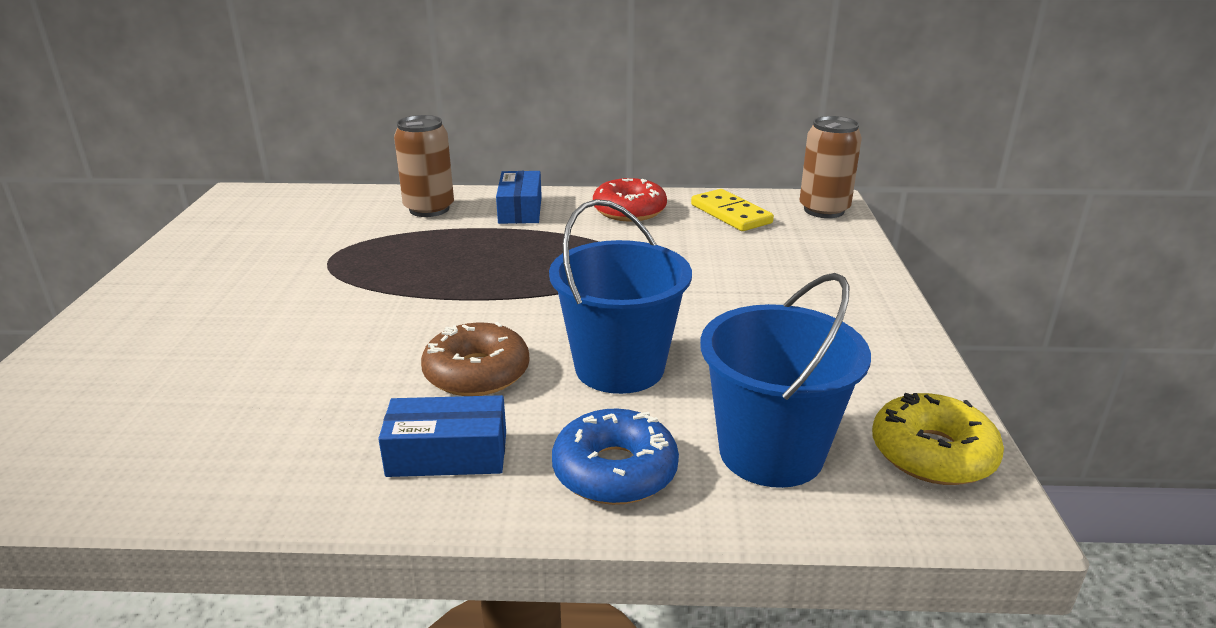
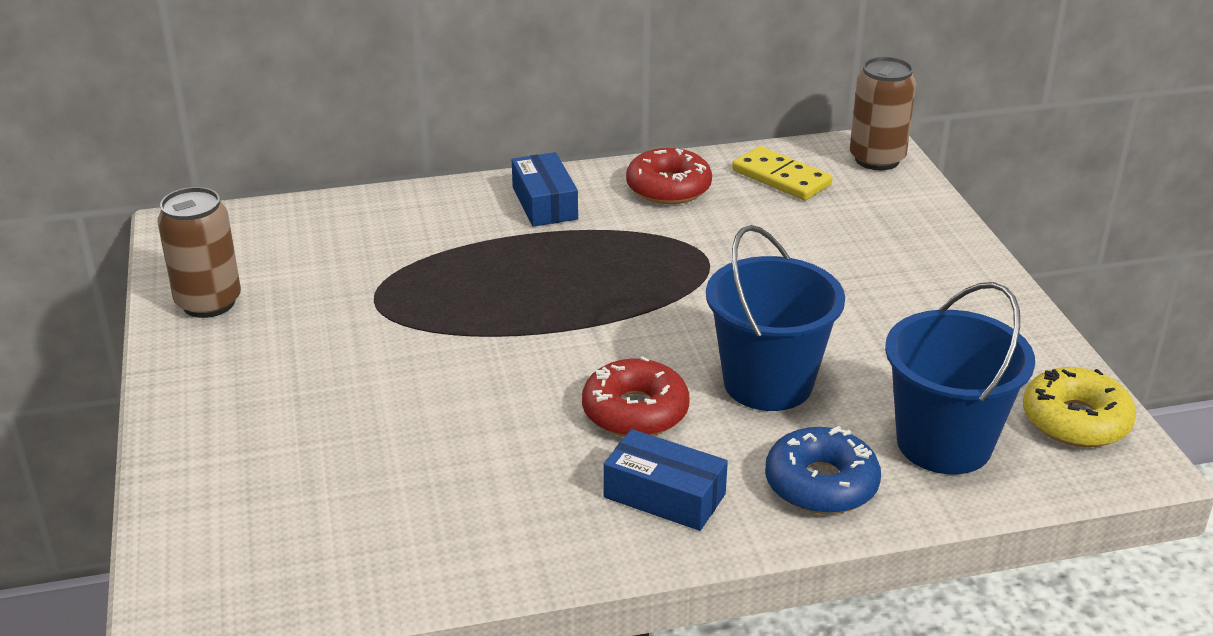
camera: 15 degrees left, 5 degrees up
blue box [378,395,506,477] -> blue box turned 45 degrees clockwise [603,429,728,531]
brown can [394,115,454,217] -> brown can moved to [157,187,241,318]
brown donut [421,322,529,396] -> red donut [582,356,690,437]

